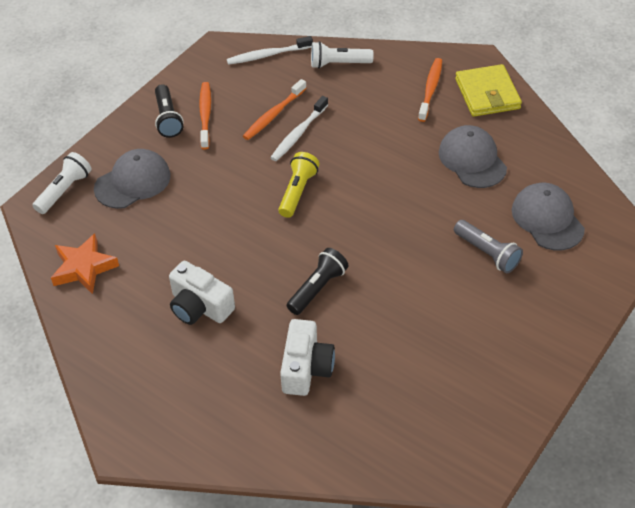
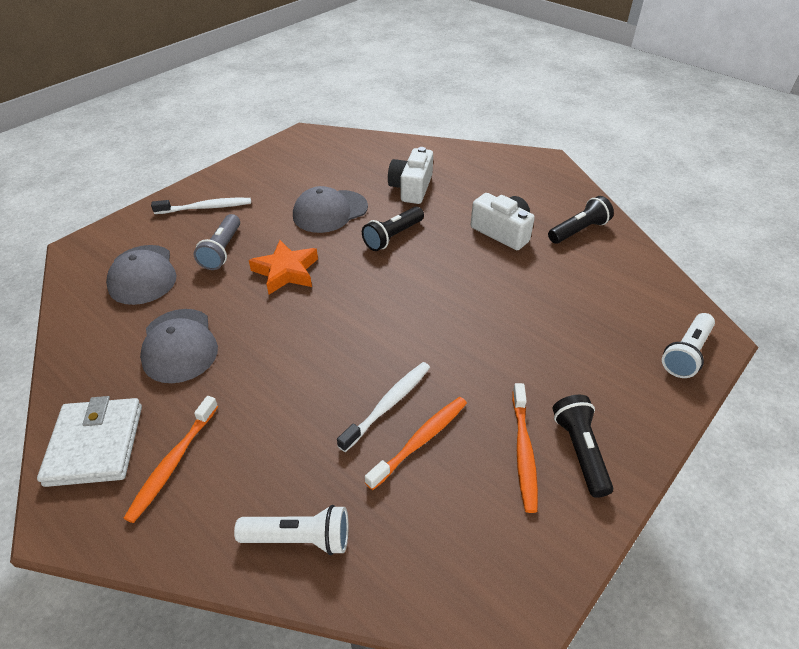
camera: 175 degrees left, 5 degrees down
orange star [51,234,119,294] -> orange star moved to [249,240,318,295]
grey cap [94,149,171,209] -> grey cap moved to [293,186,368,233]
white toothbrush [227,36,313,65] -> white toothbrush moved to [151,198,251,214]
yellow flashlight [278,152,319,218] -> none
grey flashlight [454,220,523,273] -> grey flashlight turned 135 degrees counterclockwise [194,214,240,270]
yellow wallet [455,64,522,117] -> white wallet [37,396,142,487]
none -> black flashlight [548,196,614,244]

